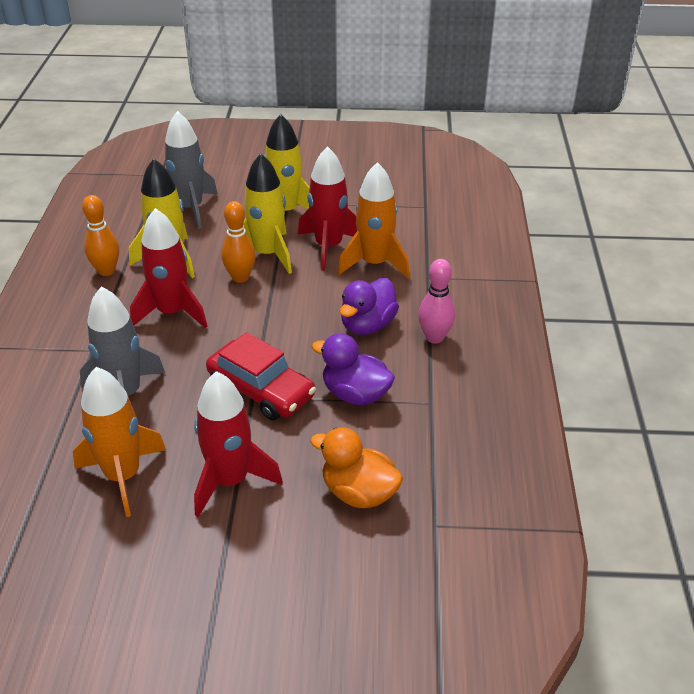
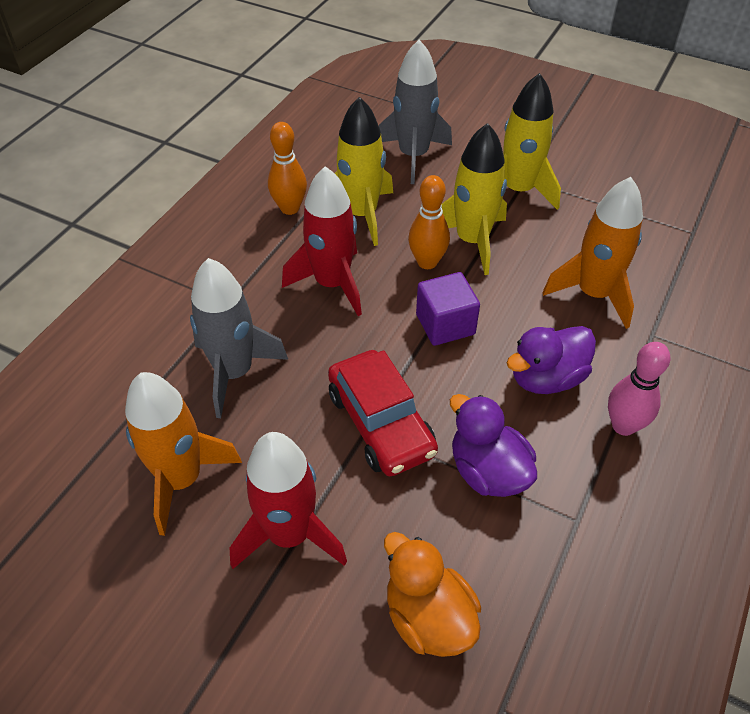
camera: 25 degrees right, 10 degrees up
red rocket [298,146,357,271] -> none
none -> purple cube [416,272,480,346]

